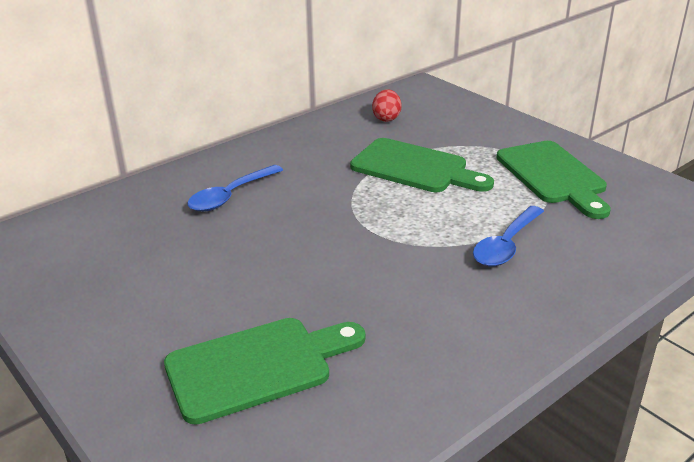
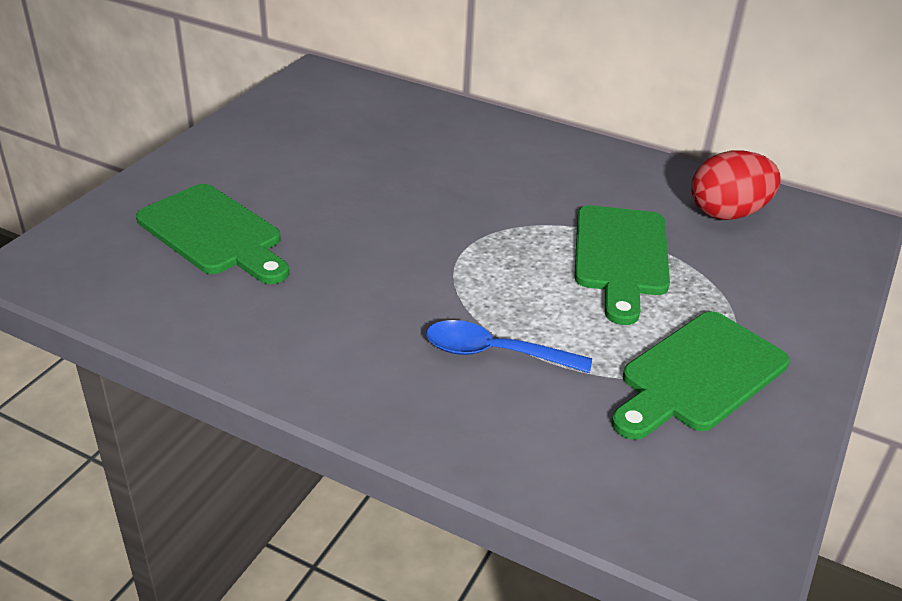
camera: 65 degrees right, 5 degrees up
blue spoon [188,165,283,211] -> none
red egg [372,89,402,122] -> red egg [691,150,781,220], size x1.68

